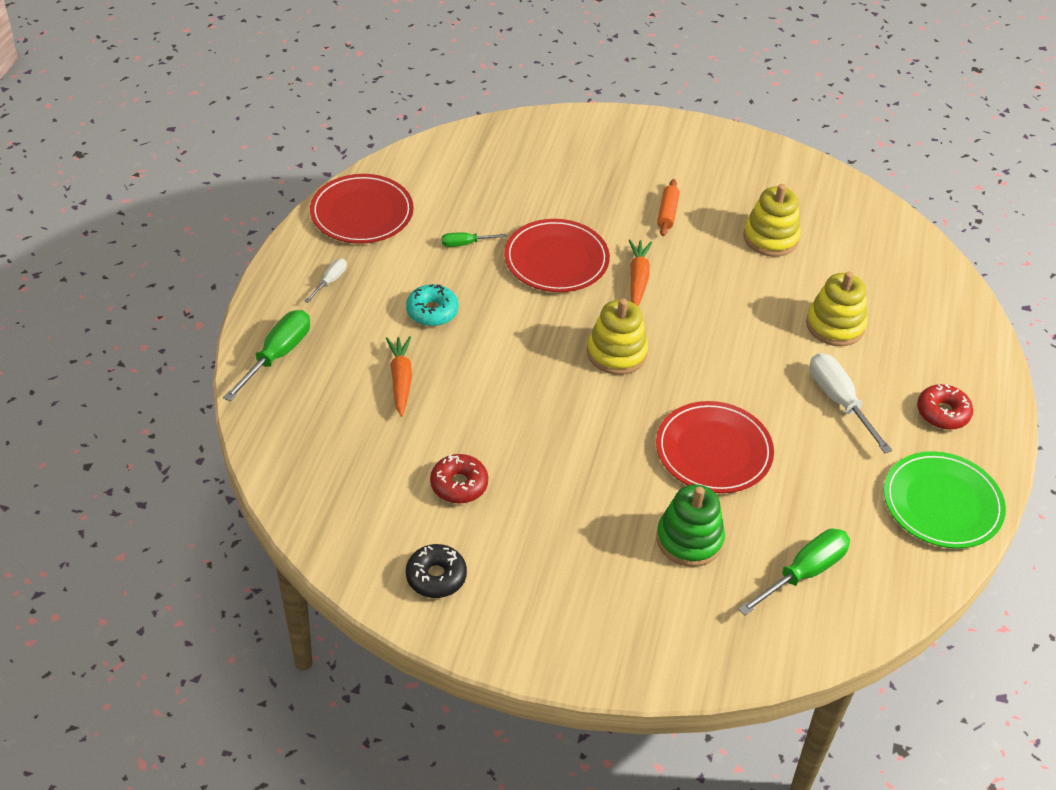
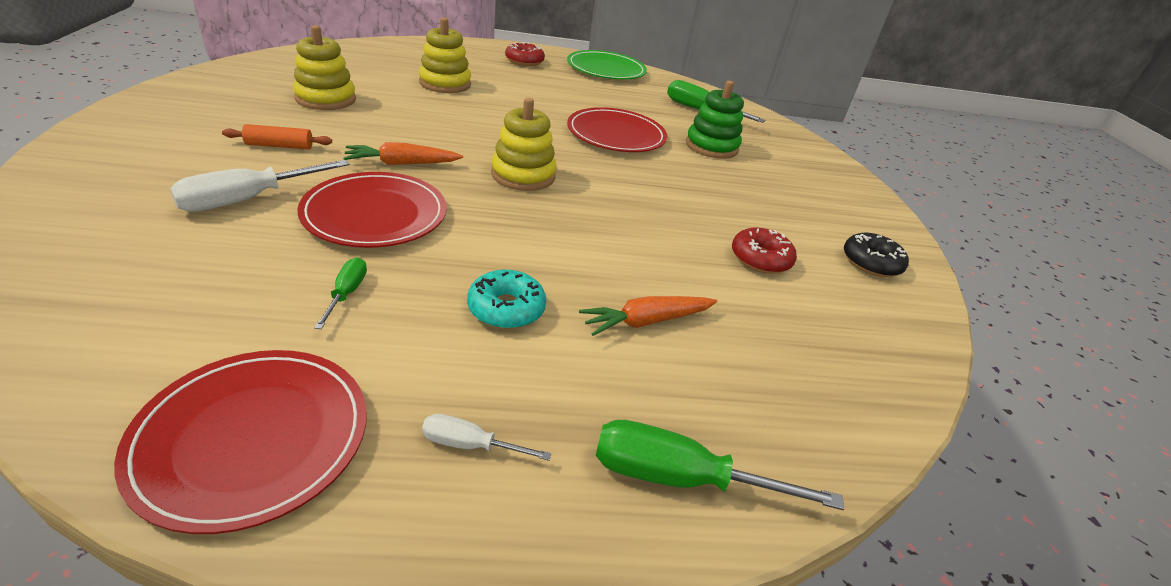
camera: 110 degrees left, 10 degrees down
green screwdriver [442,232,507,247] -> green screwdriver turned 150 degrees counterclockwise [314,258,367,329]
white screwdriver [810,353,892,453] -> white screwdriver moved to [170,160,349,212]

